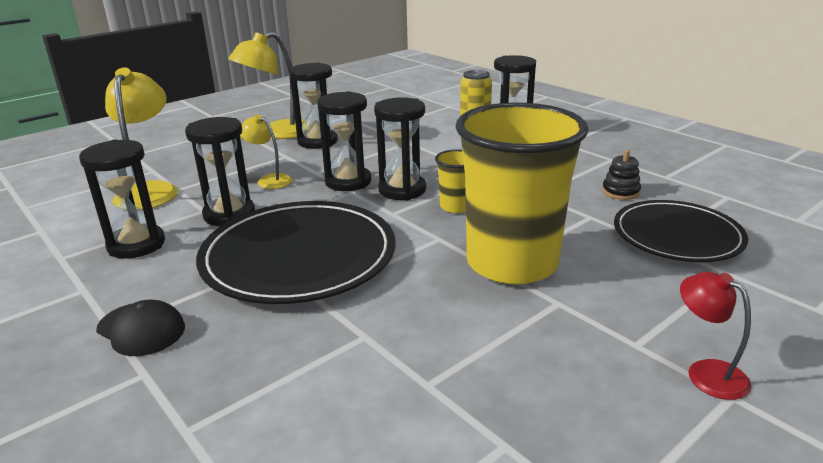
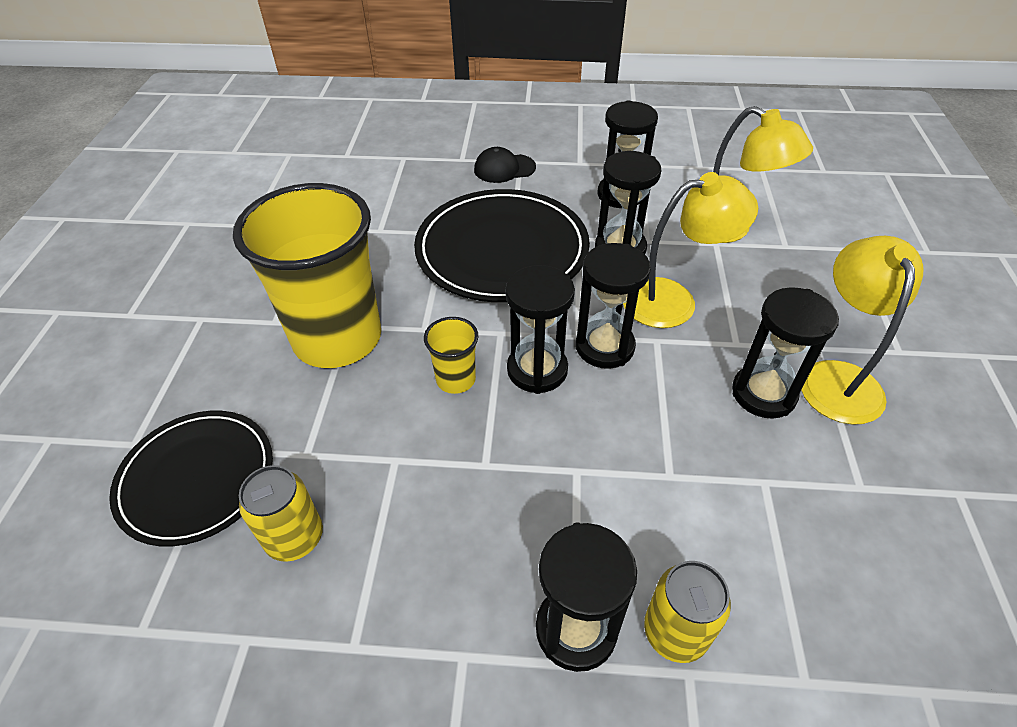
camera: 135 degrees right, 20 degrees up
yellow lamp [240,114,292,189] -> yellow lamp [623,172,758,328], size x1.75
black stacking toy [602,150,641,200] -> yellow can [239,465,323,562]
red lamp [680,272,751,400] -> none

